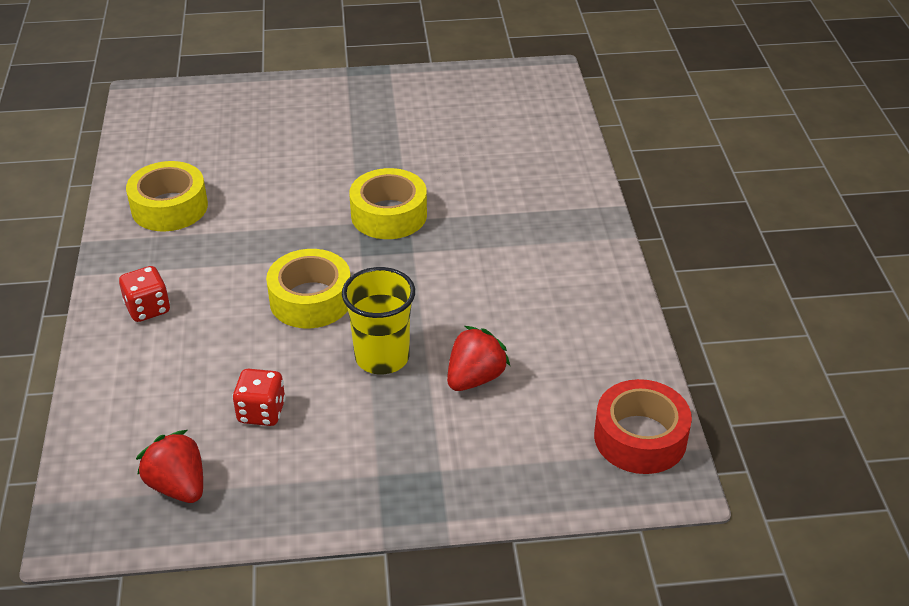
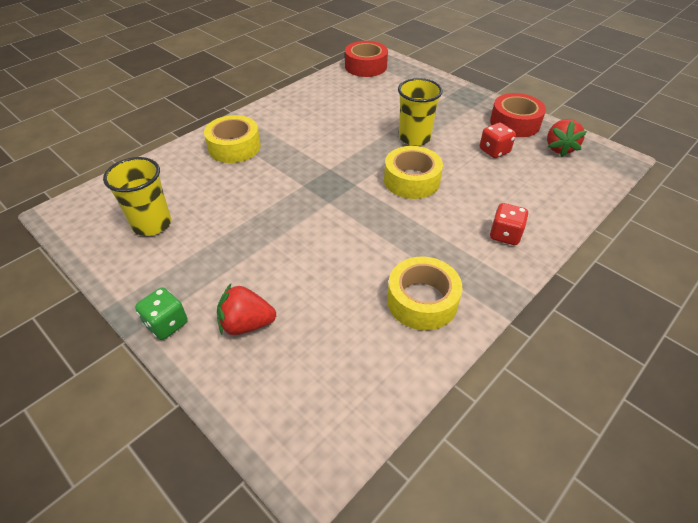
camera: 130 degrees left, 5 degrees up
yellow tape [349,168,427,239] -> yellow tape moved to [204,115,261,163]
red strawberry [447,326,511,391] -> red strawberry moved to [217,284,276,335]
none -> yellow cup [103,157,171,236]
none -> green dice [135,288,188,340]
none -> red tape [490,93,546,137]

